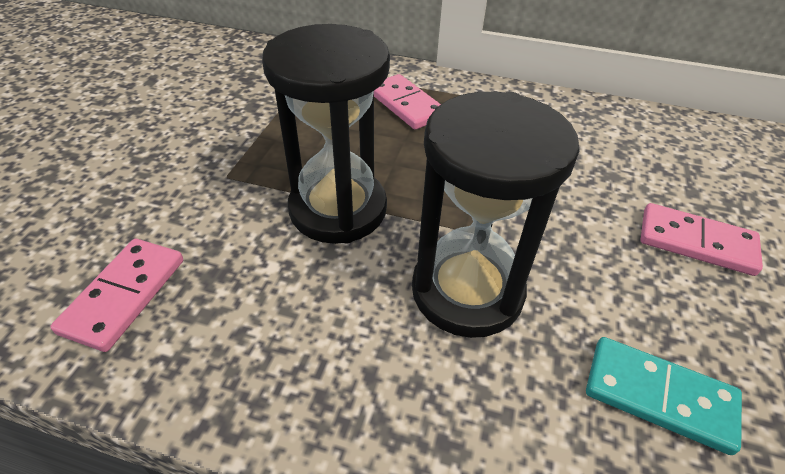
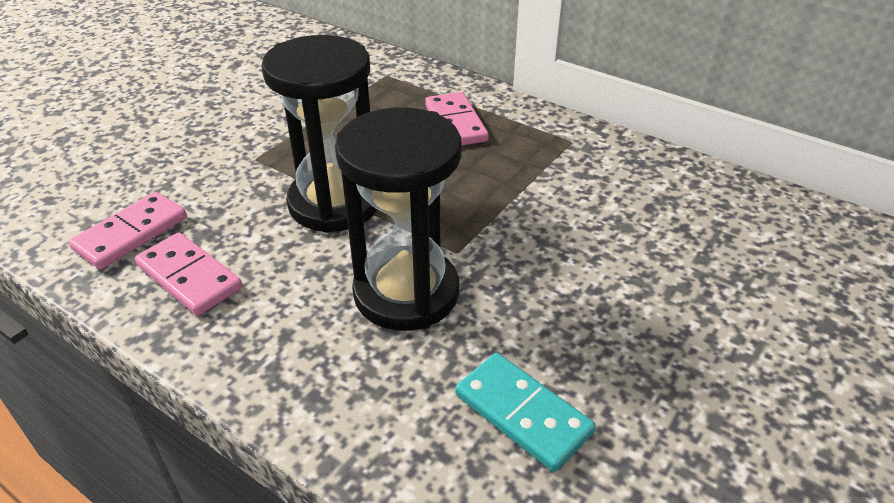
camera: 20 degrees right, 5 degrees down
pink domino [640,203,763,276] -> pink domino moved to [135,232,242,316]

